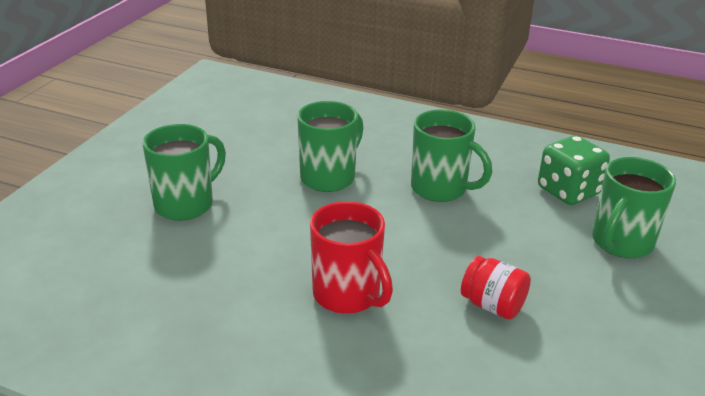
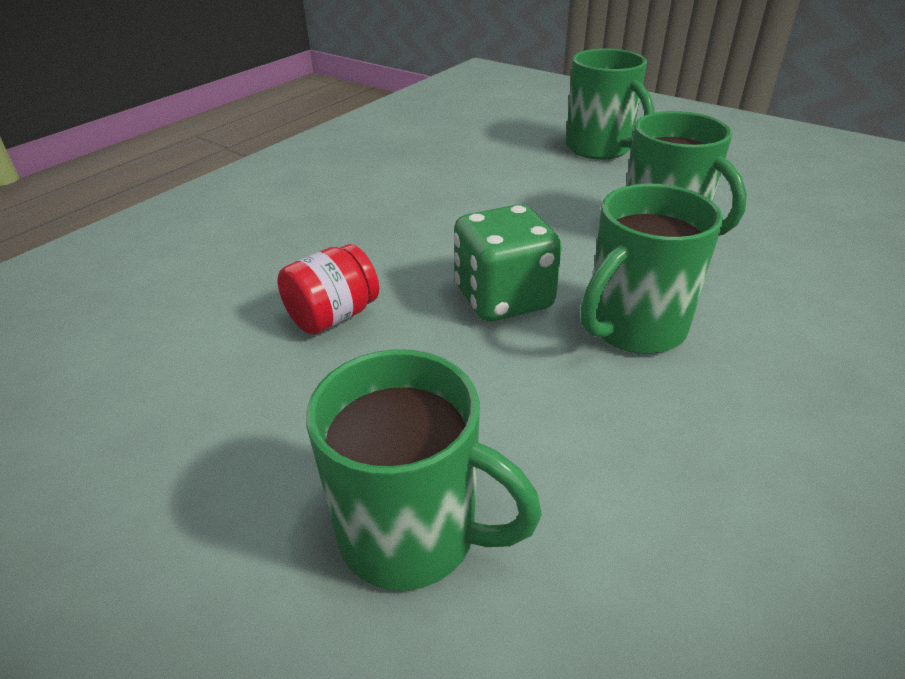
camera: 105 degrees right, 5 degrees up
red mug [310,201,393,314] -> none
green dice [538,135,610,205] -> green dice moved to [454,204,562,321]
green mug [592,157,676,258] -> green mug turned 150 degrees clockwise [306,349,542,591]

